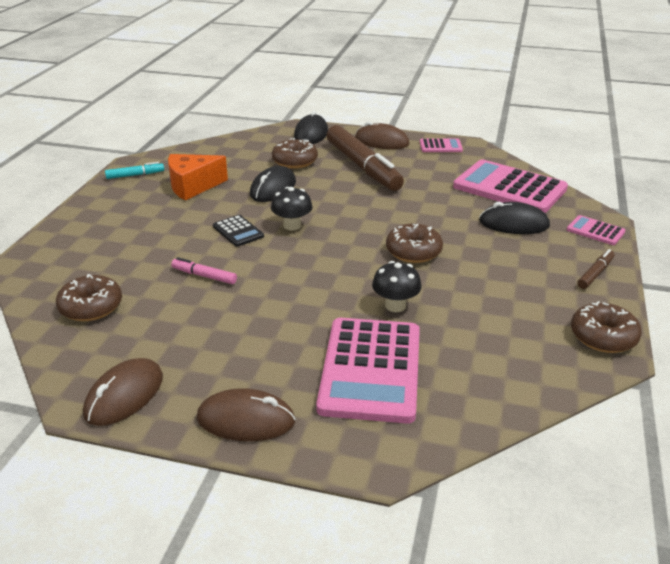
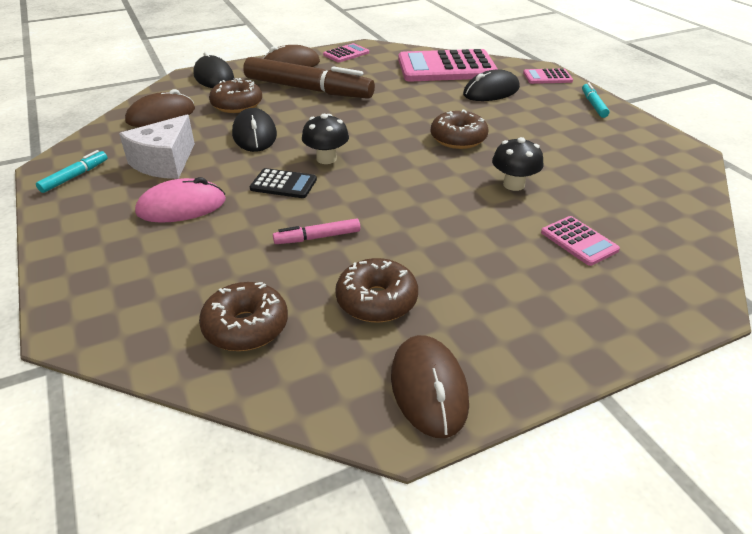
camera: 40 degrees left, 5 degrees up
orange cheese [168,154,228,201] -> white cheese [119,115,195,179]
brown mouse [197,388,295,441] -> brown mouse moved to [125,89,195,127]
pink calculator [316,318,420,424] -> pink calculator [541,216,620,266], size x0.46
brown donut [571,301,642,353] -> brown donut moved to [335,258,418,322]
brown marker [577,249,614,289] -> turquoise marker [582,83,609,118]
none -> pink mouse [135,177,226,223]

